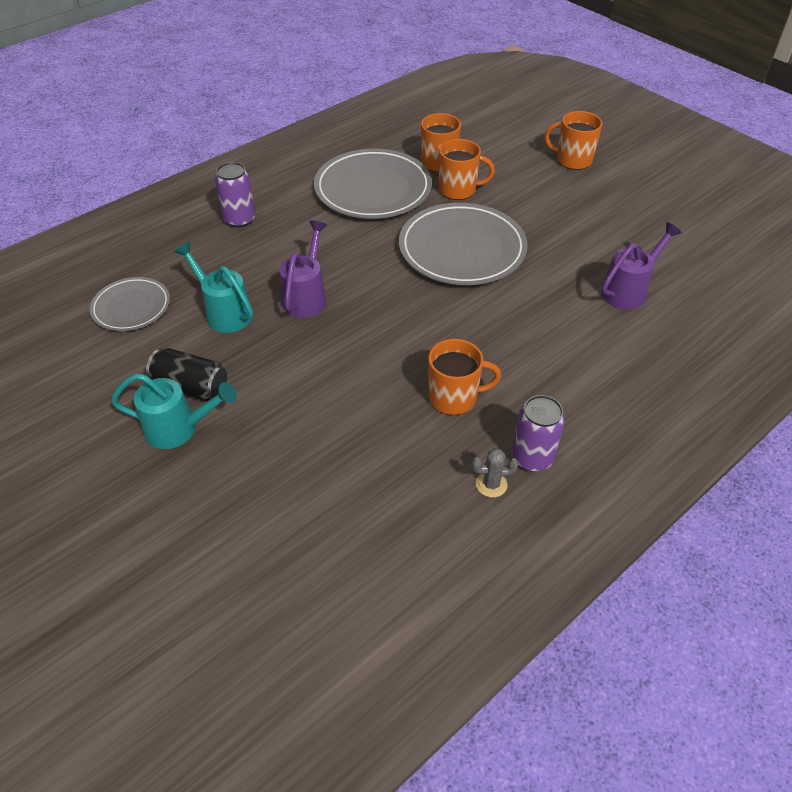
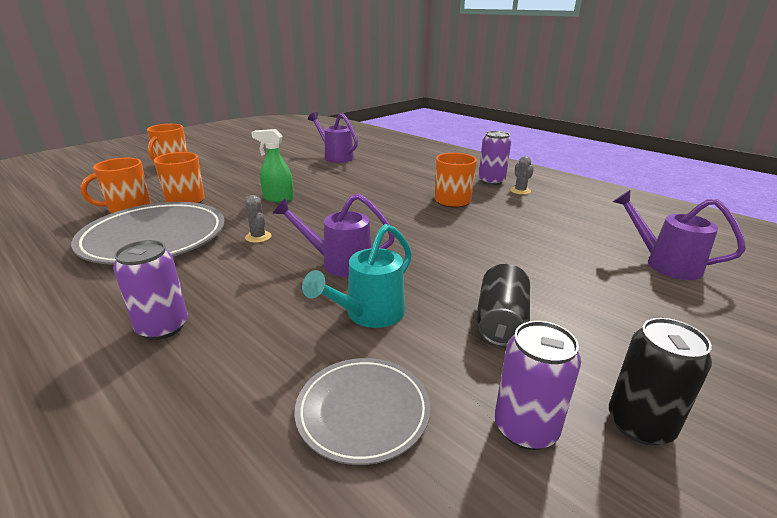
camera: 95 degrees left, 20 degrees down
turquoise watering can [111,373,237,449] -> none
grey plate [399,203,528,285] -> green spray bottle [251,129,294,202]
none -> grey cactus [245,195,272,243]
none -> purple can [495,321,581,450]
none -> black can [609,318,712,446]
none -> purple watering can [613,190,746,280]

